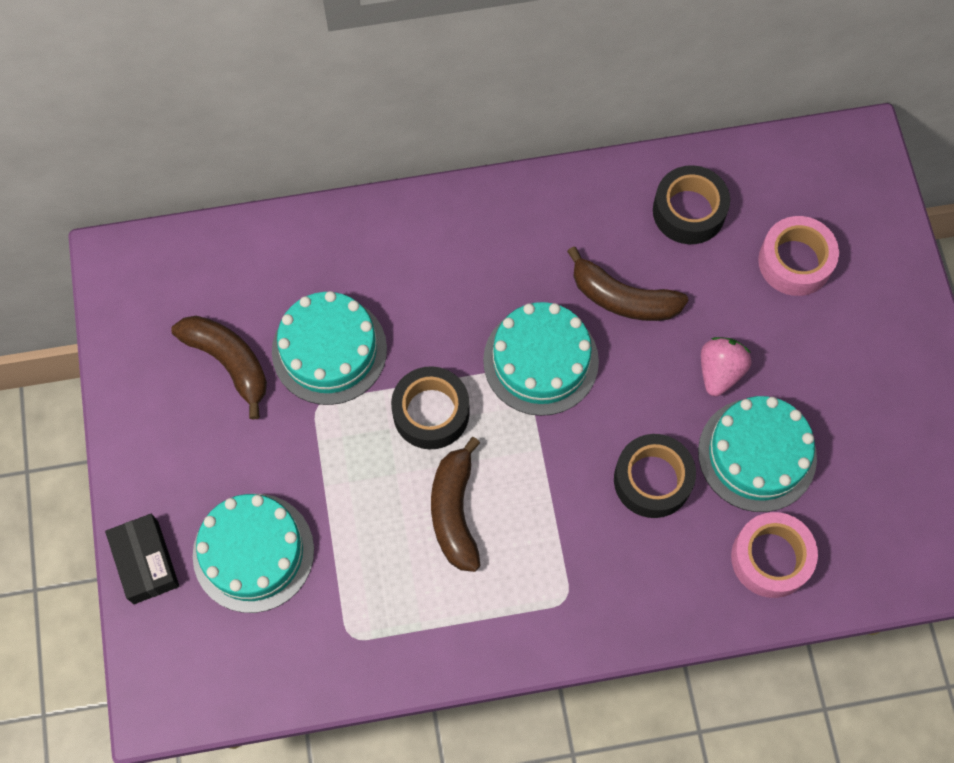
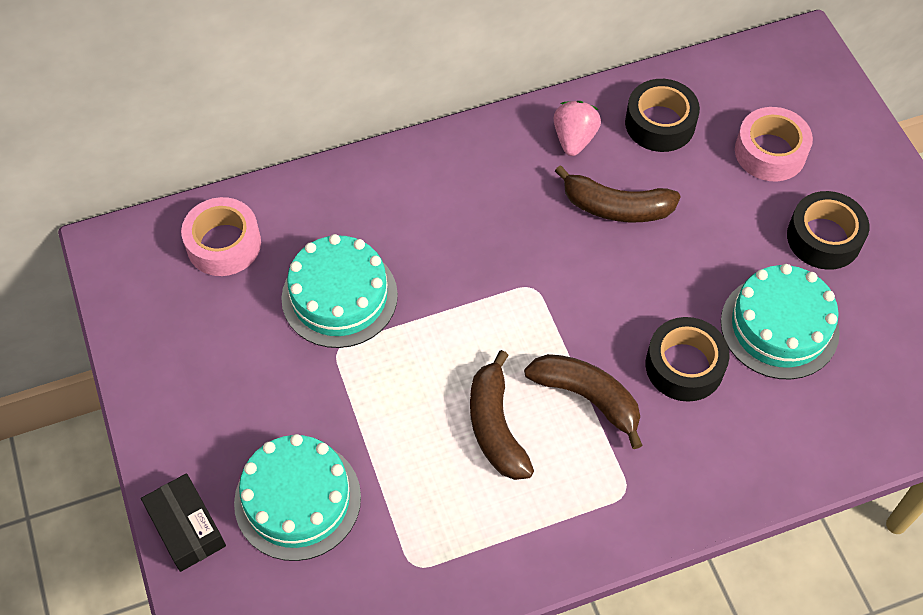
camera: 10 degrees left, 10 degrees down
brown banana [171,316,267,420] -> brown banana moved to [524,354,643,449]
black tape [391,366,470,449] -> black tape moved to [787,191,869,270]
turquoise cake [483,302,599,416] -> none
pink strawberry [701,337,751,396] -> pink strawberry moved to [554,101,601,156]
pink tape [731,512,818,598] -> pink tape moved to [181,197,261,276]

